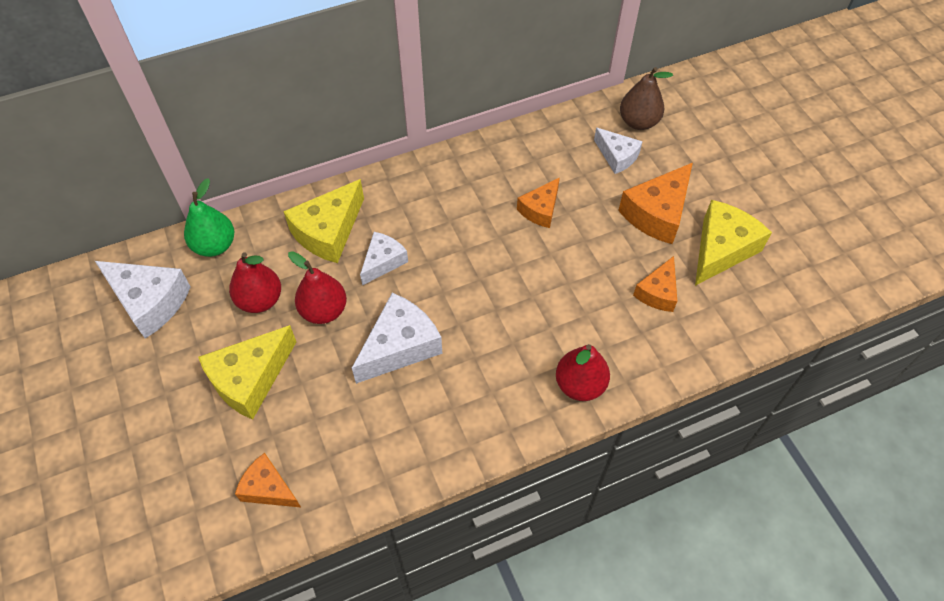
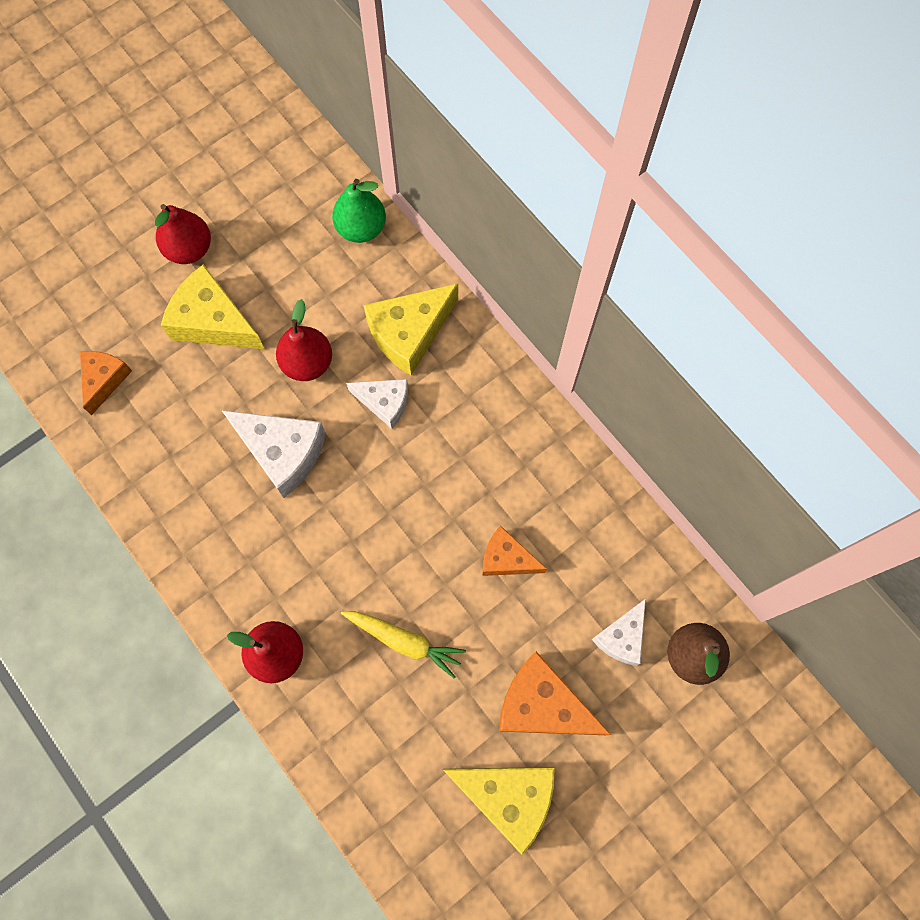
camera: 75 degrees right, 15 degrees up
white cheese [95,261,191,338] -> none
red pear [229,252,281,313] -> red pear moved to [155,204,211,264]
yellow cheese [283,179,364,263] -> yellow cheese turned 60 degrees counterclockwise [364,283,458,375]
orange cheese [633,256,677,312] -> none
none -> yellow carrot [341,611,466,678]

